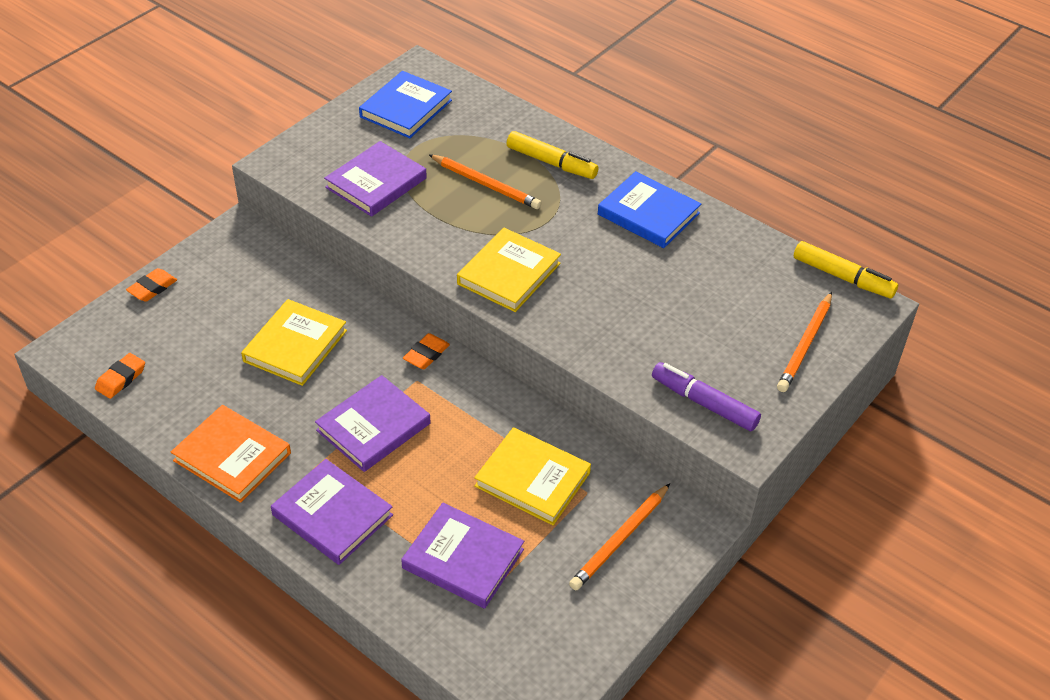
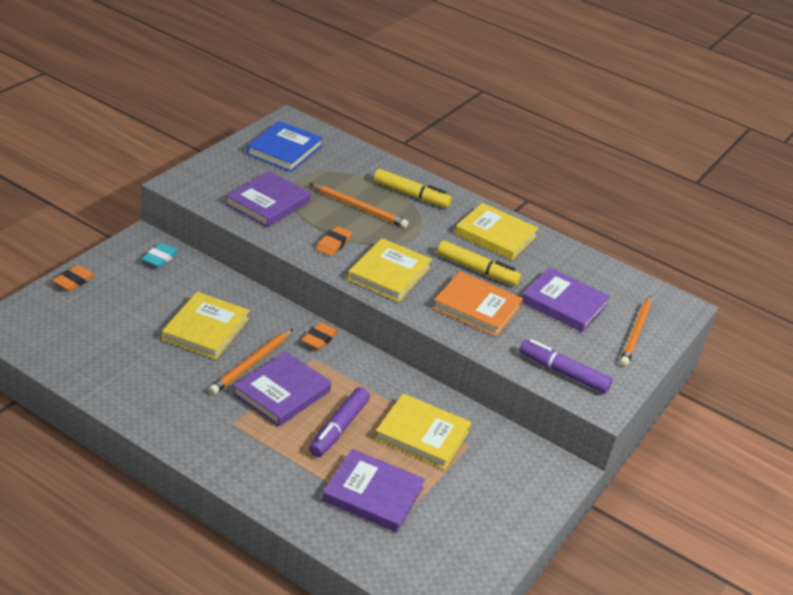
camera: 10 degrees left, 10 degrees down
orange eraser [95,353,145,399] -> orange eraser moved to [316,226,352,256]
orange book [171,405,291,503] -> orange book moved to [432,271,523,337]
purple book [271,459,393,565] -> purple book moved to [522,267,610,332]
orange pencil [569,483,670,590] -> orange pencil moved to [208,329,293,395]
blue book [598,171,701,248] -> yellow book [455,203,539,260]
yellow marker [794,241,898,298] -> yellow marker moved to [437,240,521,286]
none -> turquoise eraser [141,243,179,268]
none -> purple marker [309,387,370,457]

